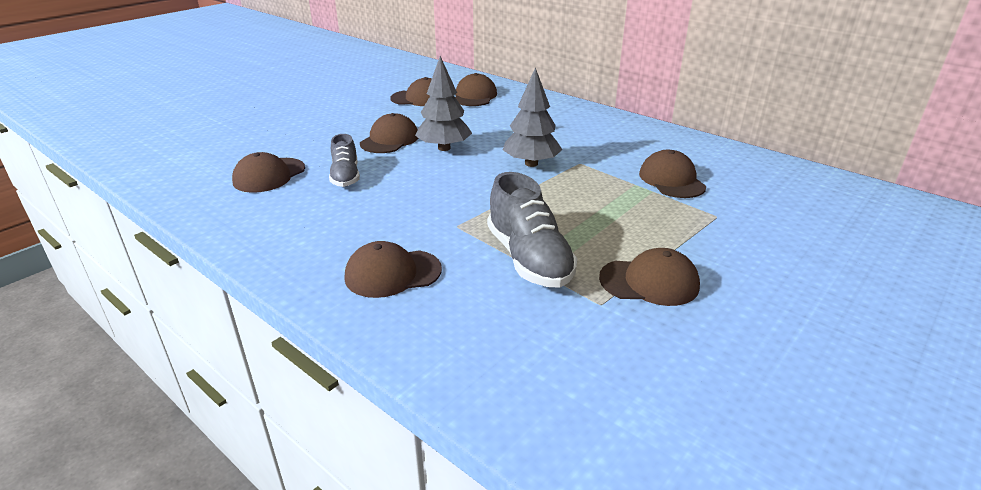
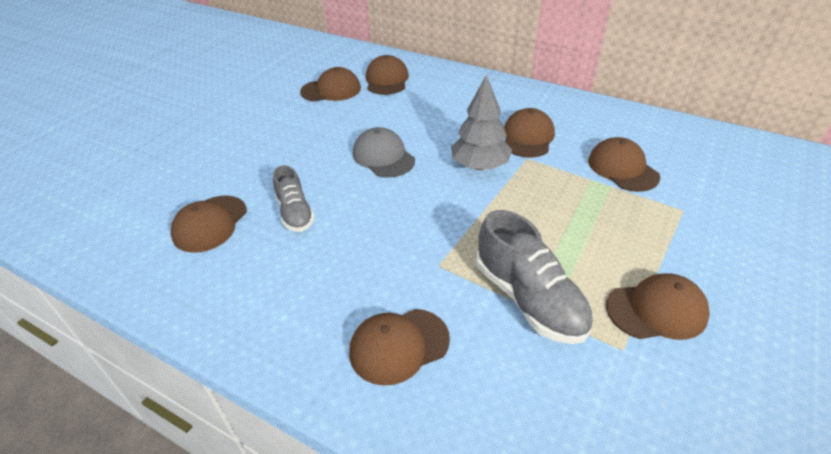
camera: 10 degrees left, 10 degrees up
brown cap [360,113,418,153] -> brown cap moved to [504,108,555,158]
grey tree [415,56,472,151] -> grey cap [353,127,415,178]

